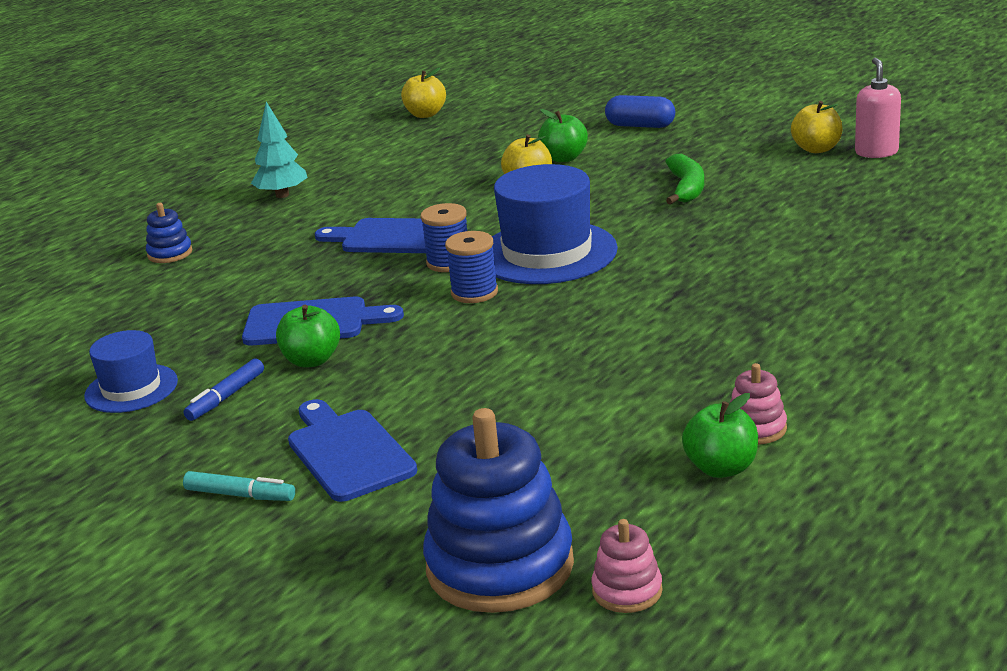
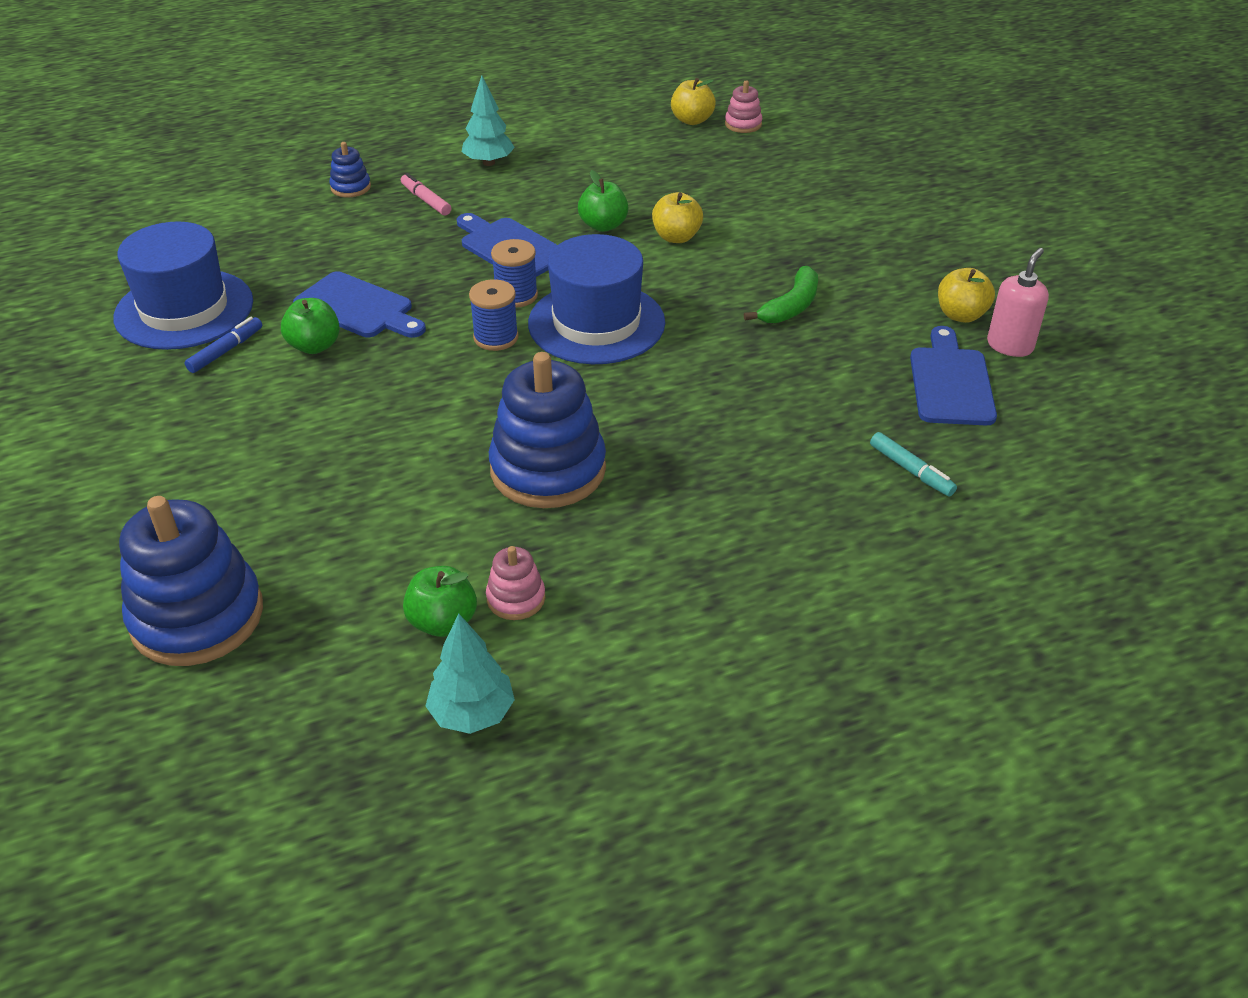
camera: 30 degrees right, 15 degrees up
blue hat [84,330,178,413] -> blue hat [113,221,253,350], size x1.72
blue marker [183,359,264,421] -> blue marker turned 150 degrees clockwise [184,317,262,373]
turquoise marker [183,471,295,501] -> turquoise marker moved to [870,432,957,496]
blue cutting board [288,399,417,502] -> blue cutting board moved to [910,326,997,425]
green apple [538,109,588,162] -> green apple moved to [578,170,628,232]
pink stacking toy [592,519,663,613] -> pink stacking toy moved to [725,81,762,133]
blue capsule [605,95,675,128] -> none
none -> pink marker [401,173,451,216]
none -> turquoise tree [426,613,515,734]
none -> blue stacking toy [489,352,606,508]

